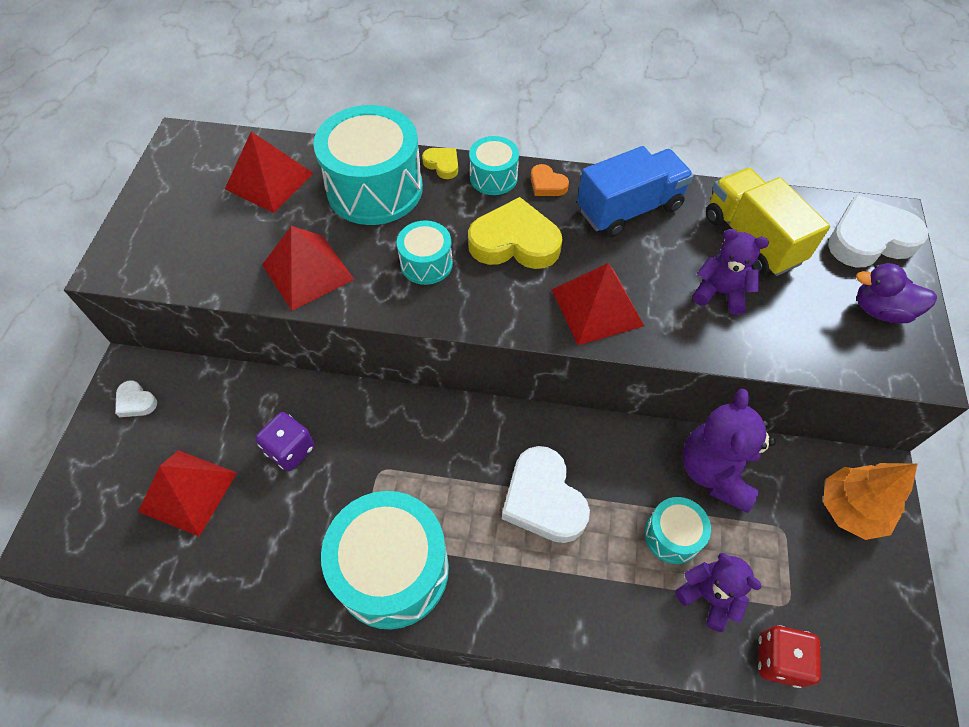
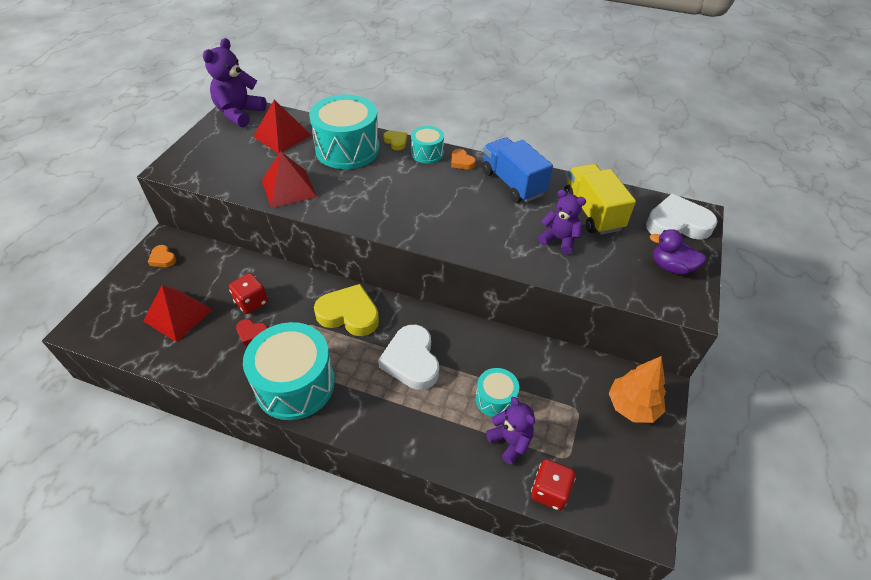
camera: 10 degrees right, 10 degrees down
white heart [115,380,157,417] -> orange heart [148,245,176,267]
purple dice [255,412,315,471] -> red dice [229,273,268,314]
turquoise drum [397,220,453,285] -> none
yellow heart [468,197,562,269] -> yellow heart moved to [314,284,379,336]
red pyramid [551,263,644,345] -> none
blue truck [577,146,694,237] -> blue truck turned 105 degrees counterclockwise [482,137,553,203]
purple teddy bear [683,388,776,513] -> purple teddy bear moved to [203,38,267,127]
none -> red heart [236,319,268,346]

